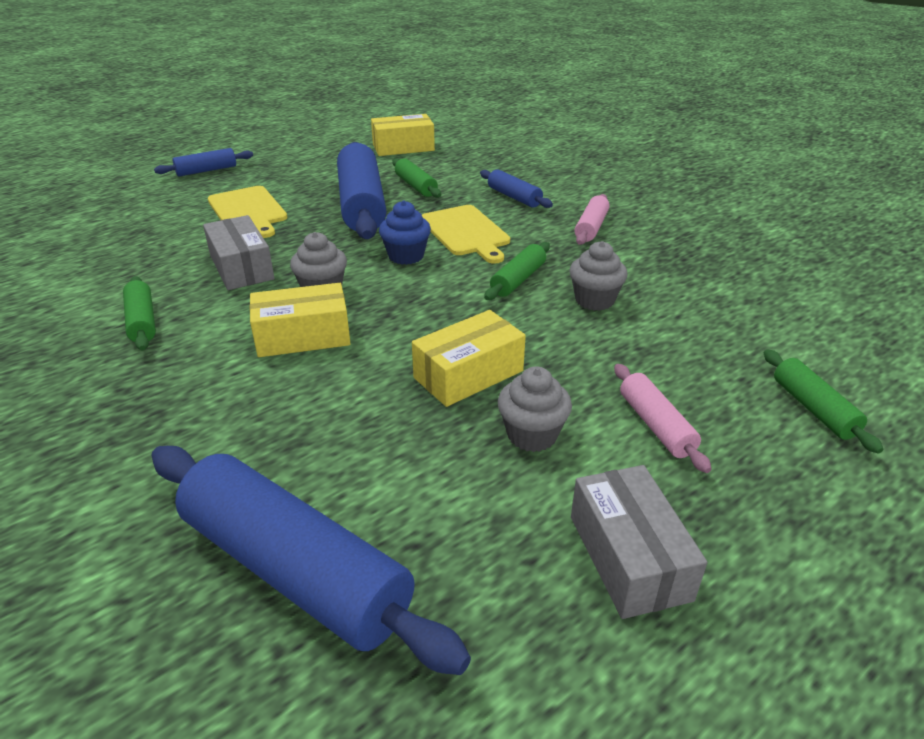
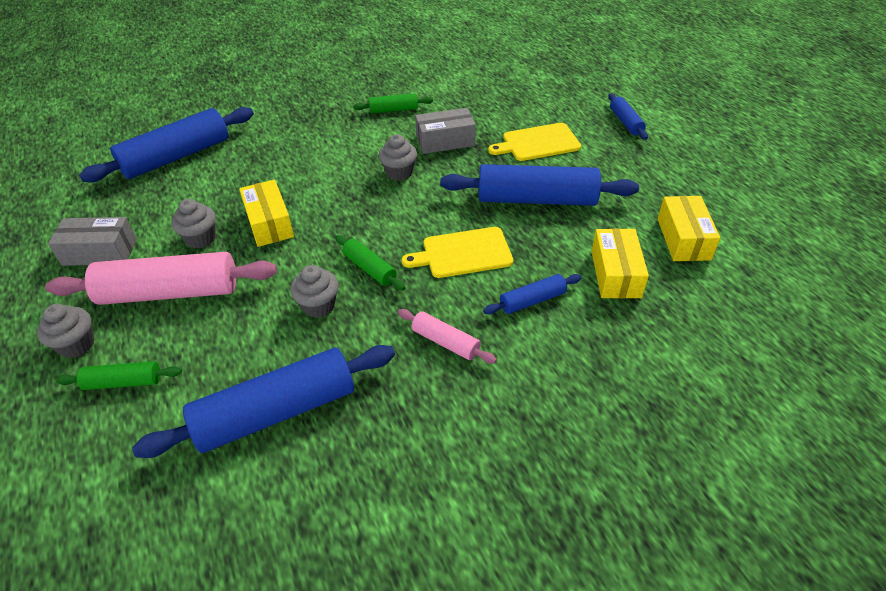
camera: 105 degrees right, 10 degrees up
yellow box [250,283,350,357] -> yellow box moved to [591,228,649,299]
blue cupcake [379,201,431,265] -> none
green rolling pin [392,158,441,198] -> none
pink rolling pin [614,364,711,473] -> pink rolling pin [45,252,277,305], size x2.05
none -> grey cupcake [37,304,94,358]
none -> blue rolling pin [132,345,395,458]

